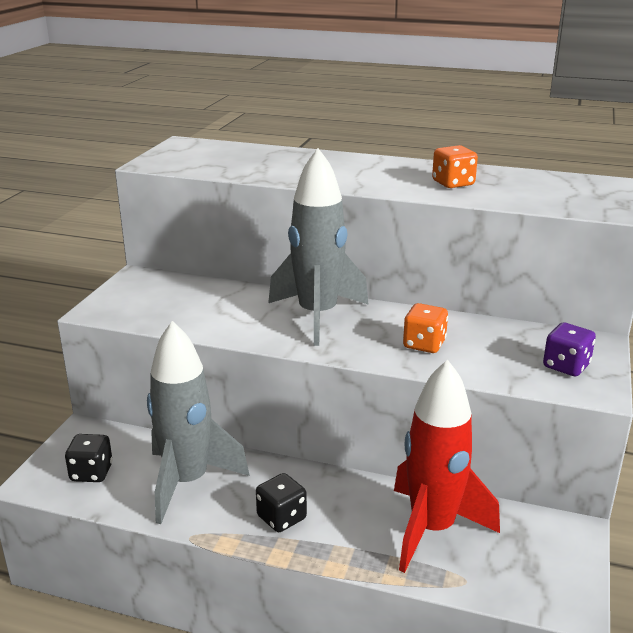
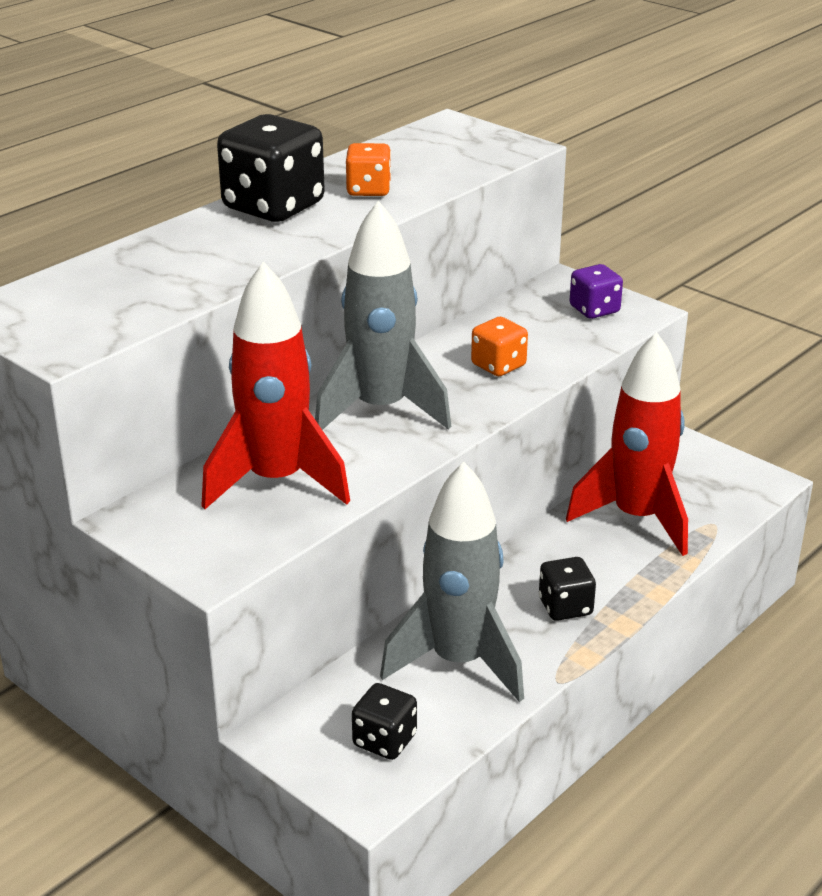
camera: 65 degrees left, 5 degrees up
none -> red rocket [201,262,350,509]
none -> black dice [217,114,325,222]

